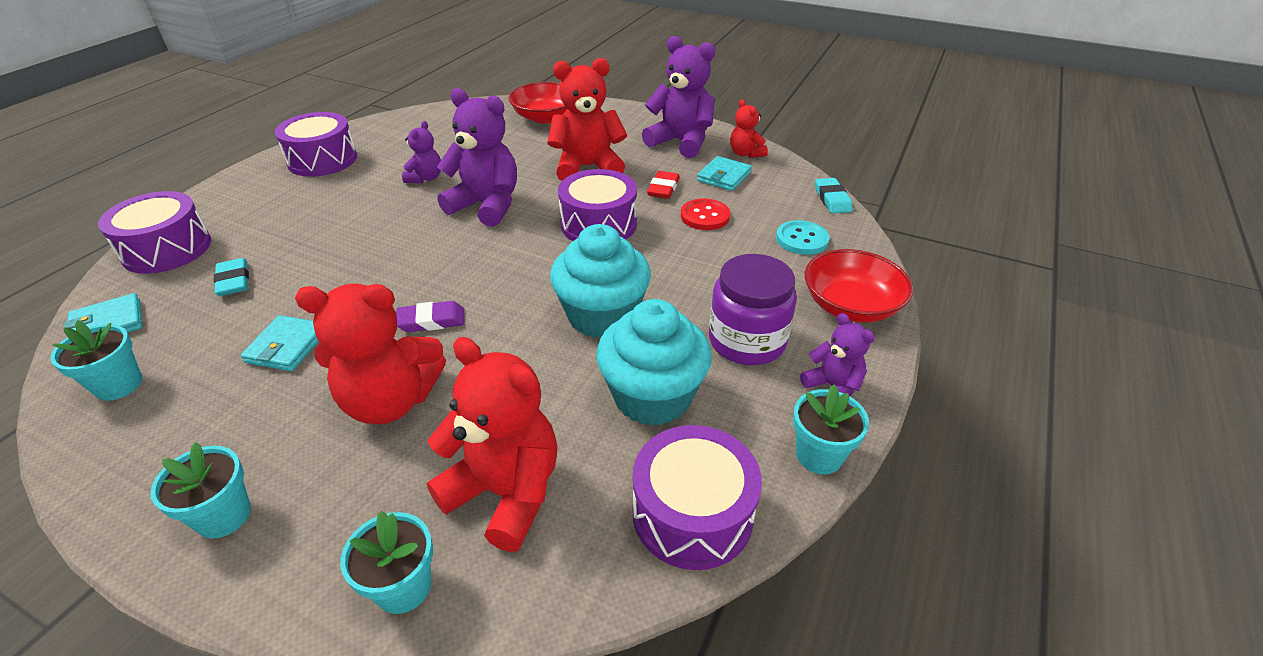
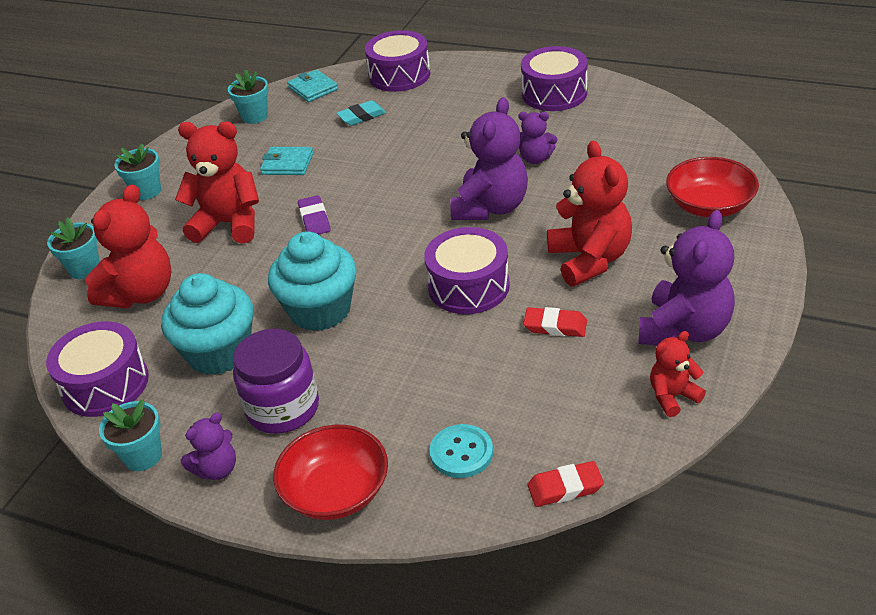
camera: 90 degrees right, 0 degrees up
red teddy bear [295,284,446,424] -> red teddy bear turned 105 degrees clockwise [175,122,259,244]
red button [681,198,730,230] -> none
turquoise wallet [697,156,752,191] -> none
turquoise eraser [815,178,852,213] -> red eraser [527,461,604,507]

